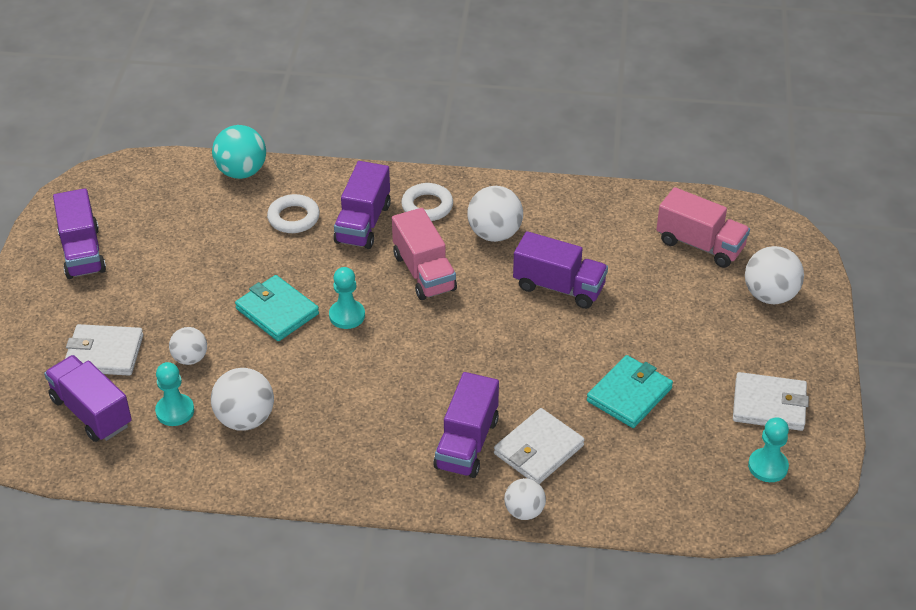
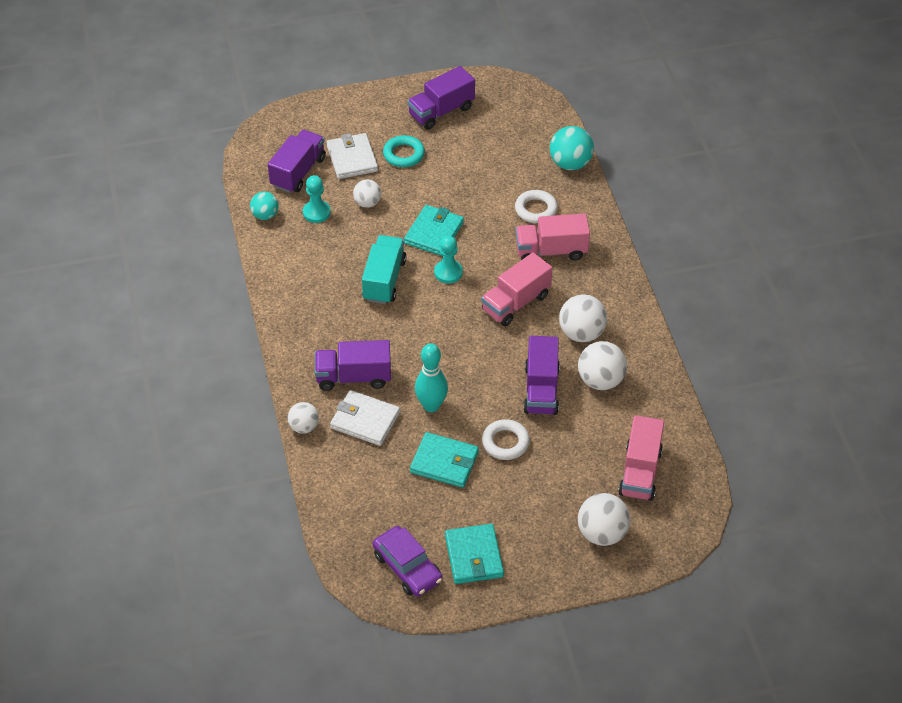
camera: 70 degrees right, 5 degrees up
white ball [211,368,274,431] -> white ball moved to [578,341,627,390]
purple truck [334,161,391,249] -> pink truck [515,214,590,261]
white ring [401,183,453,221] -> white ring moved to [482,419,530,460]
white wallet [733,372,809,431] -> turquoise wallet [445,524,504,584]
turquoise pawn [748,417,789,482] -> purple car [373,526,442,597]
none -> turquoise ball [250,192,279,220]
none -> turquoise truck [362,235,407,304]
none -> turquoise ring [383,135,425,167]
none -> turquoise bowling pin [415,343,448,412]

